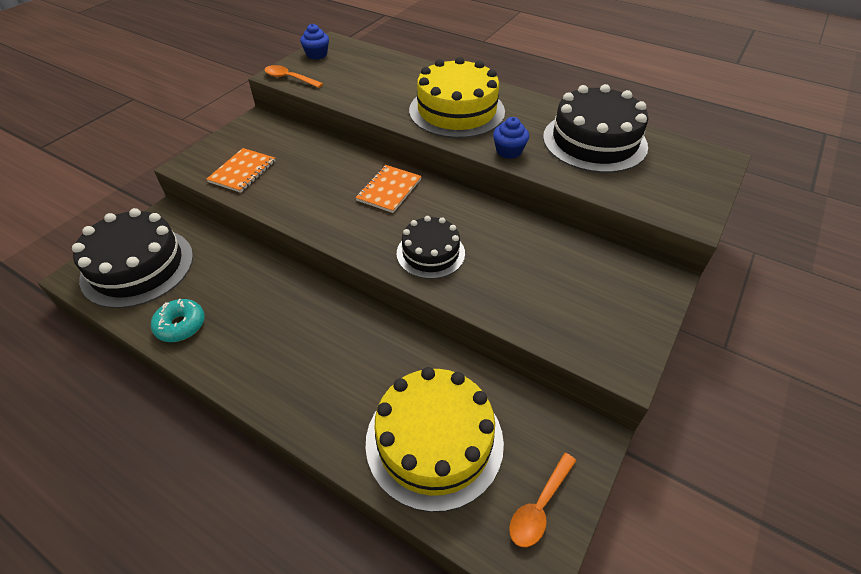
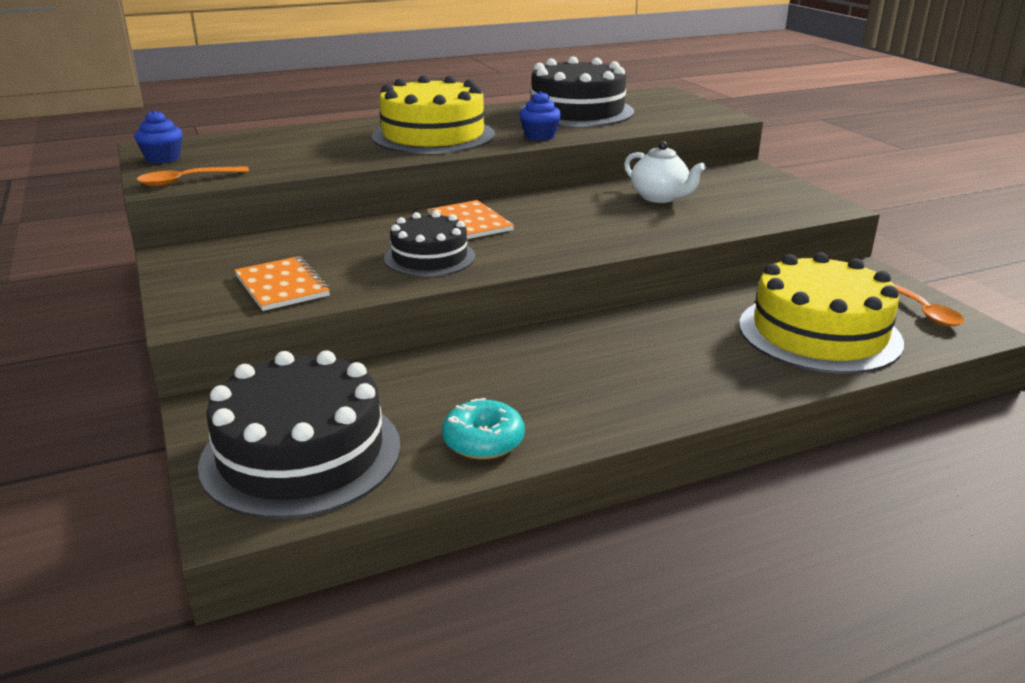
camera: 55 degrees left, 20 degrees down
black cake [397,216,465,279] -> black cake moved to [384,211,475,277]
none -> white teapot [624,141,706,203]

